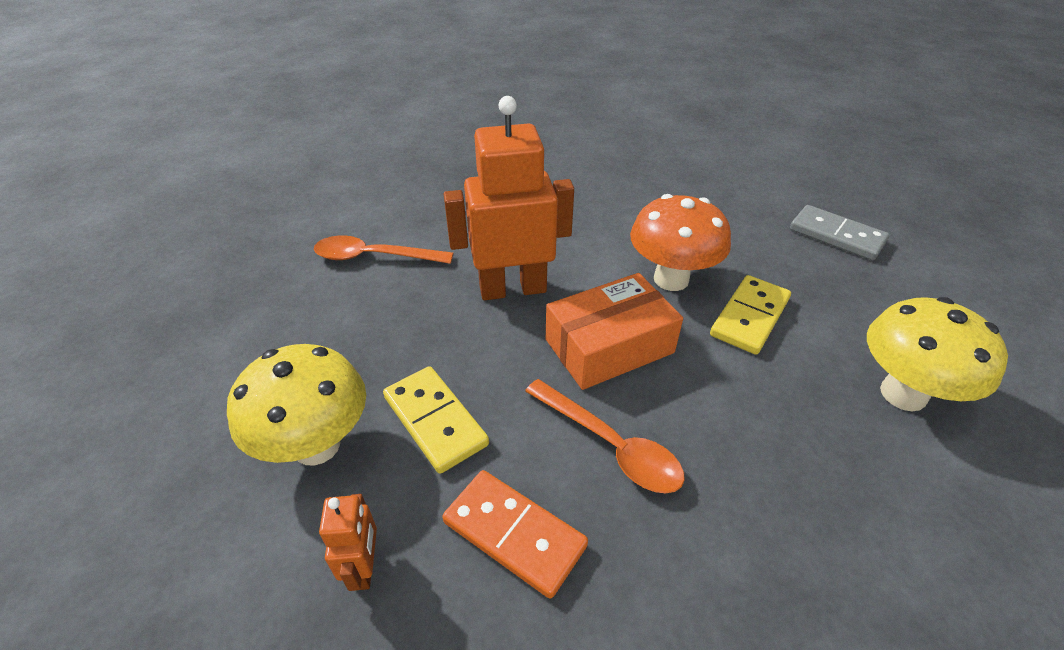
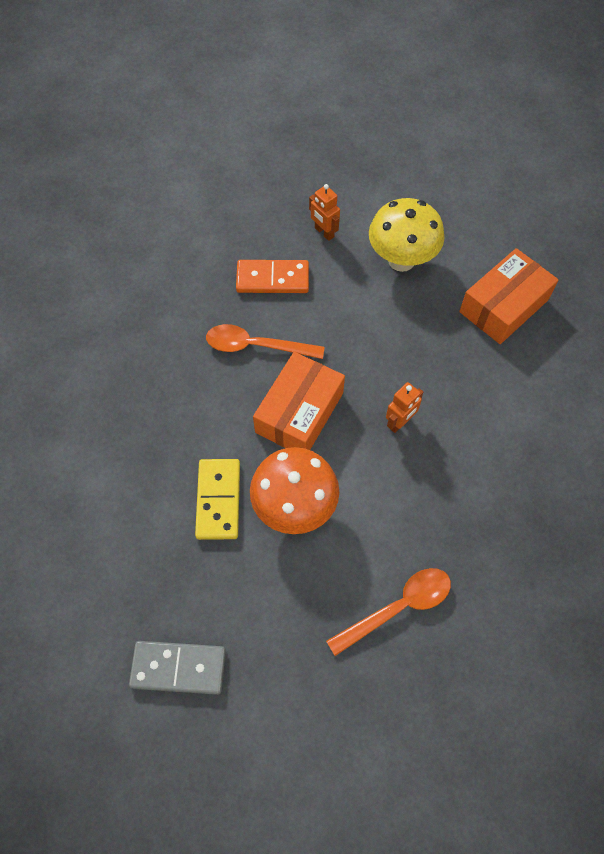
camera: 145 degrees right, 20 degrees up
orange spoon [314,235,453,264] -> orange spoon moved to [326,568,451,656]
yellow domino [383,366,489,474] -> none
orange robot [444,96,574,300] -> orange robot [386,382,423,433], size x0.45
yellow mushroom [867,297,1008,411] -> none
none -> orange box [459,248,559,344]

